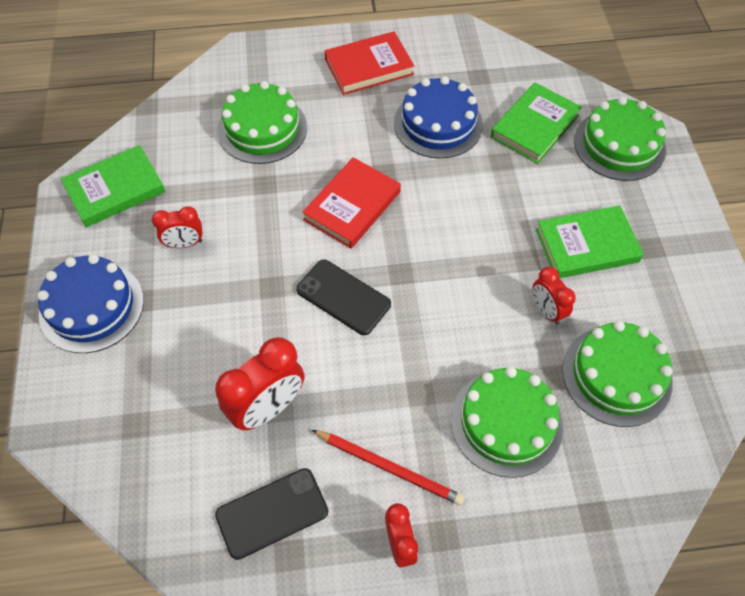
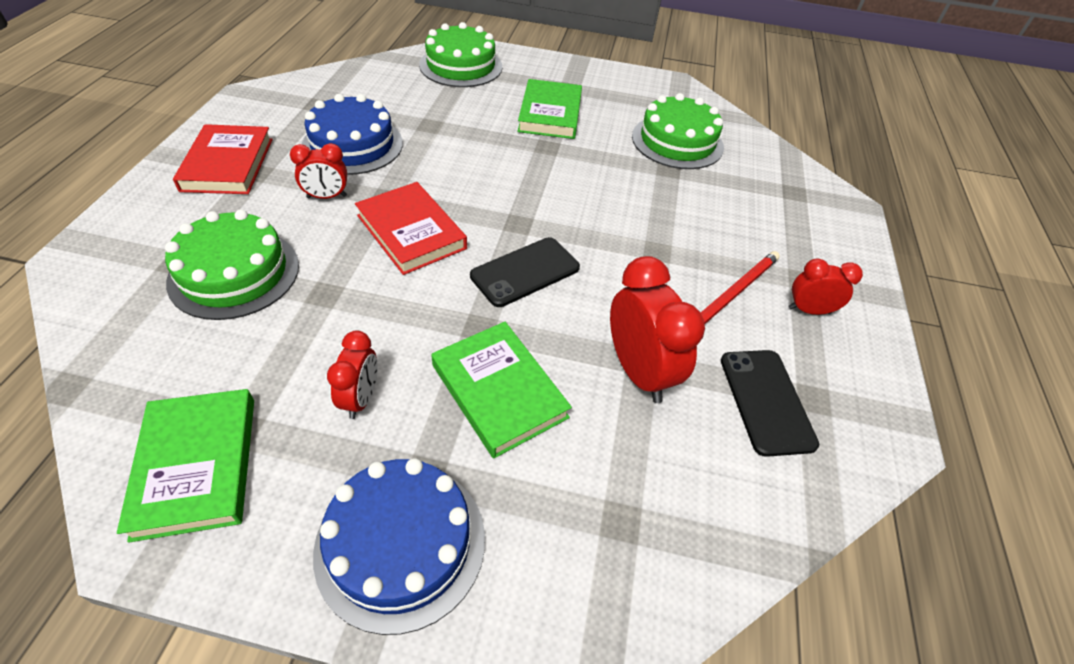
camera: 75 degrees left, 10 degrees down
green cake [451,367,563,478] -> none
green book [490,82,582,164] -> green book moved to [431,322,572,459]
red clock [532,267,576,325] -> red clock moved to [290,143,347,199]

